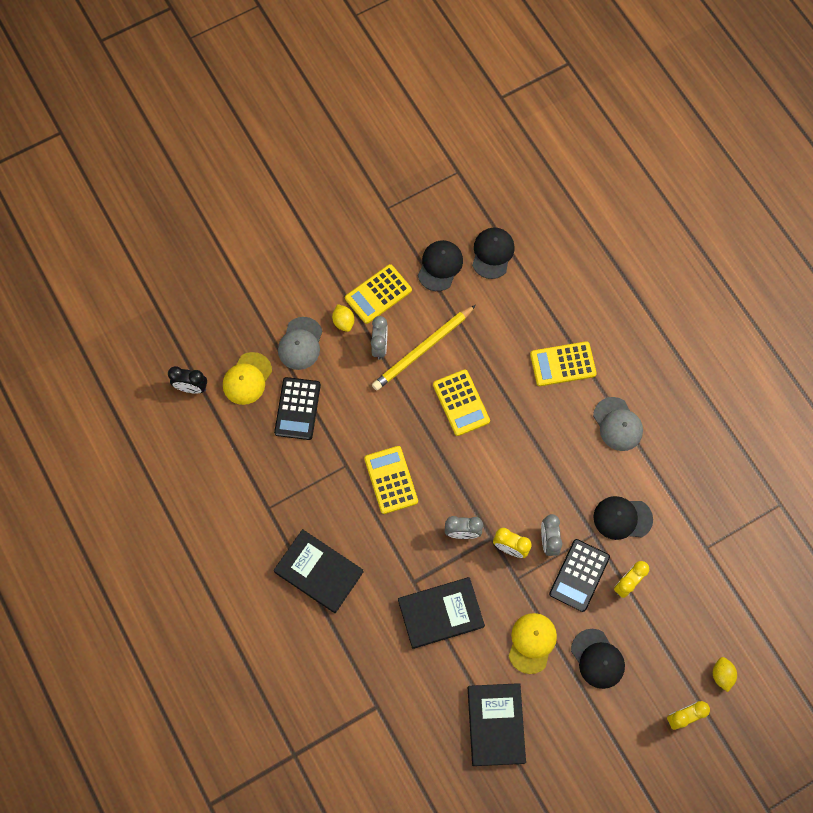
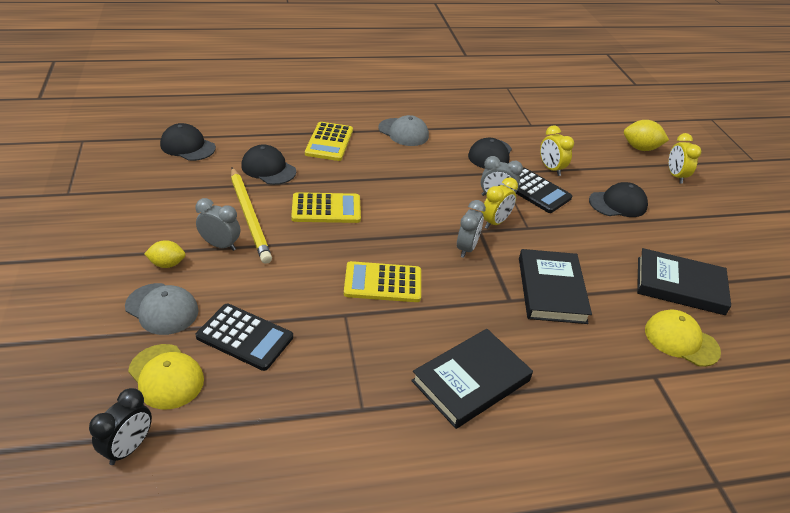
camera: 75 degrees left, 30 degrees down
yellow calculator [345,264,412,324] -> none
black cap [418,240,463,291] -> black cap moved to [241,144,296,185]
yellow cap [509,613,557,674] -> yellow cap moved to [645,309,721,367]
grey cap [593,397,643,451] -> grey cap turned 45 degrees clockwise [378,115,429,146]
yellow lemon [713,657,737,692] -> yellow lemon [624,120,669,151], size x1.50

